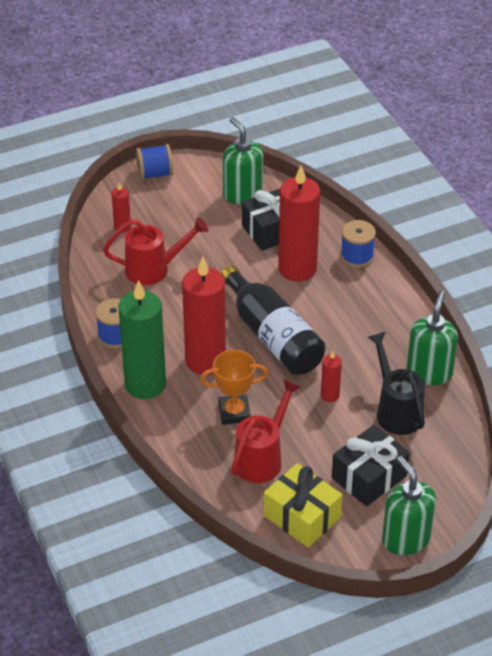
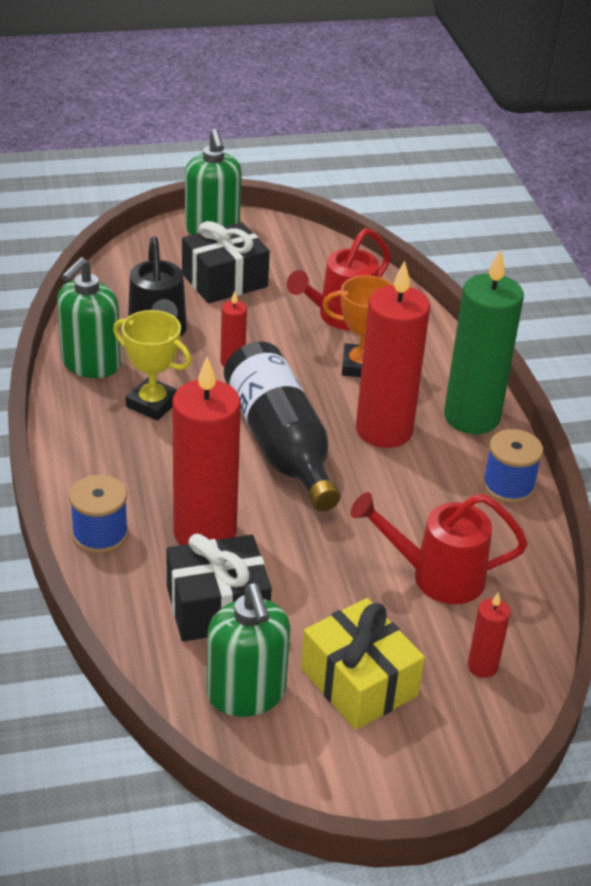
camera: 170 degrees left, 5 degrees down
blue spool [136,144,173,180] -> none
yellow gift [264,463,342,547] -> yellow gift moved to [301,598,425,730]
none -> yellow trophy [113,310,191,421]

